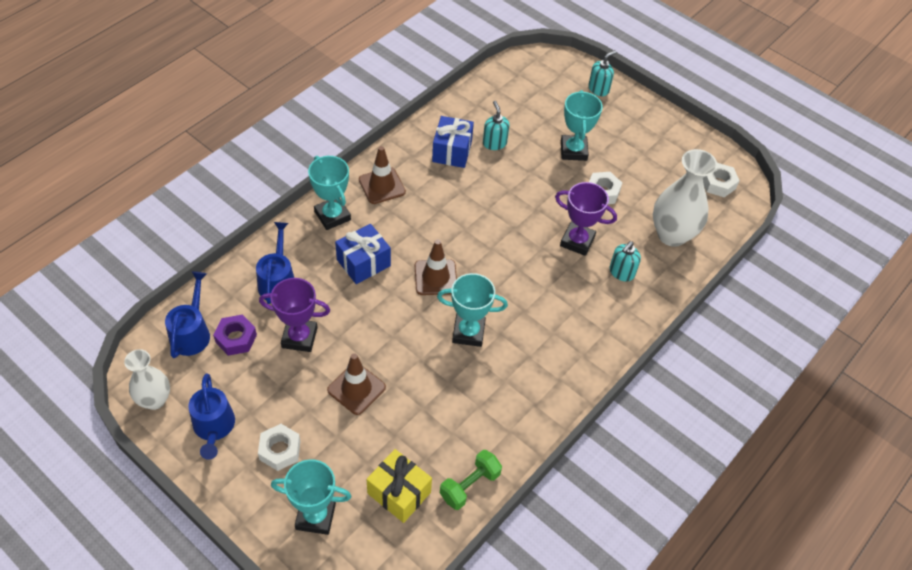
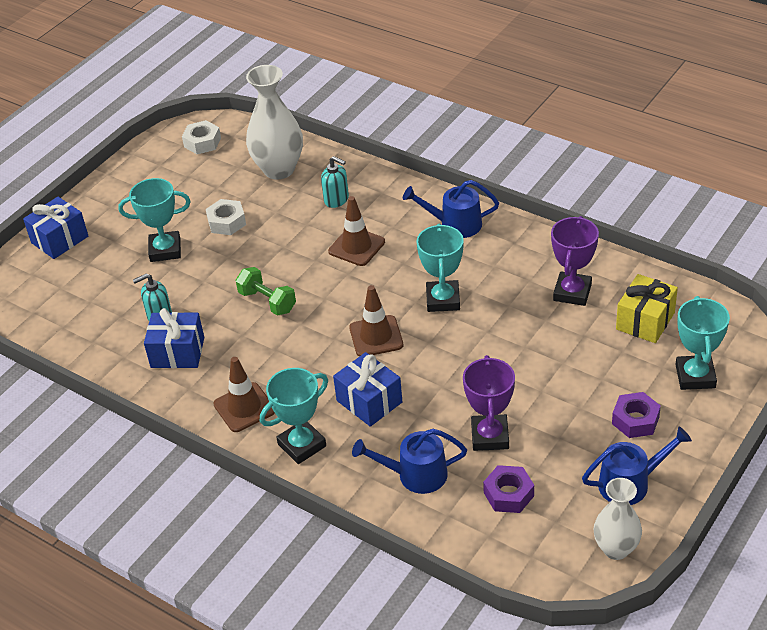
camera: 90 degrees left, 10 degrees down
blue watering can [165,271,210,358] -> blue watering can moved to [403,180,499,238]
white nut [258,424,300,471] -> purple nut [612,392,661,438]
brown traffic cone [327,353,386,415] -> brown traffic cone moved to [328,196,385,266]
green dumbbell [440,450,502,510] -> green dumbbell moved to [236,267,296,316]
purple trophy [555,182,617,256] -> purple trophy moved to [551,216,599,306]
turquoise soap dispenser [588,50,616,96] -> blue gift [23,197,88,259]

